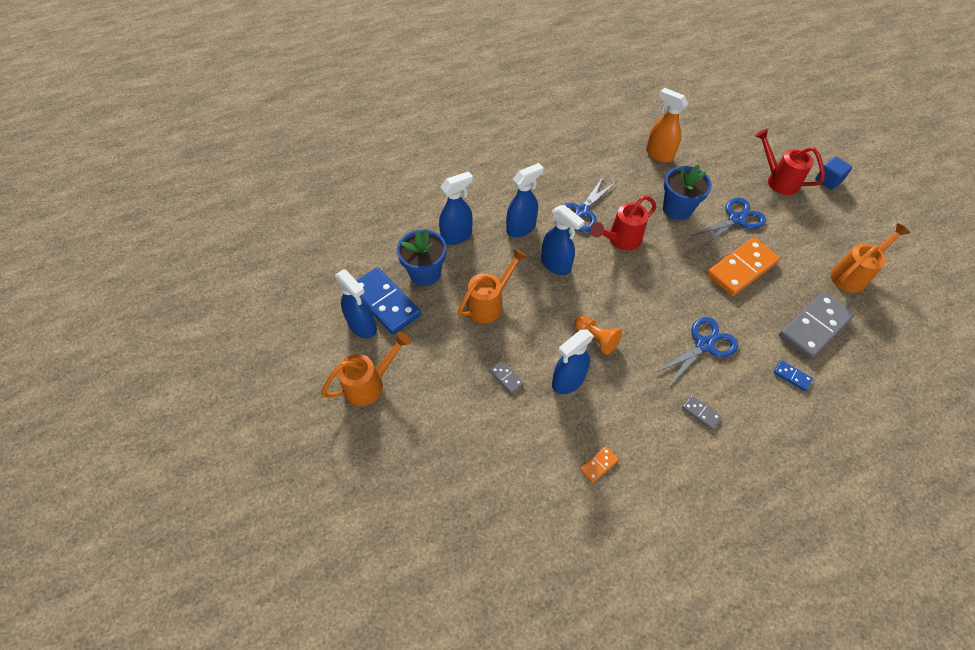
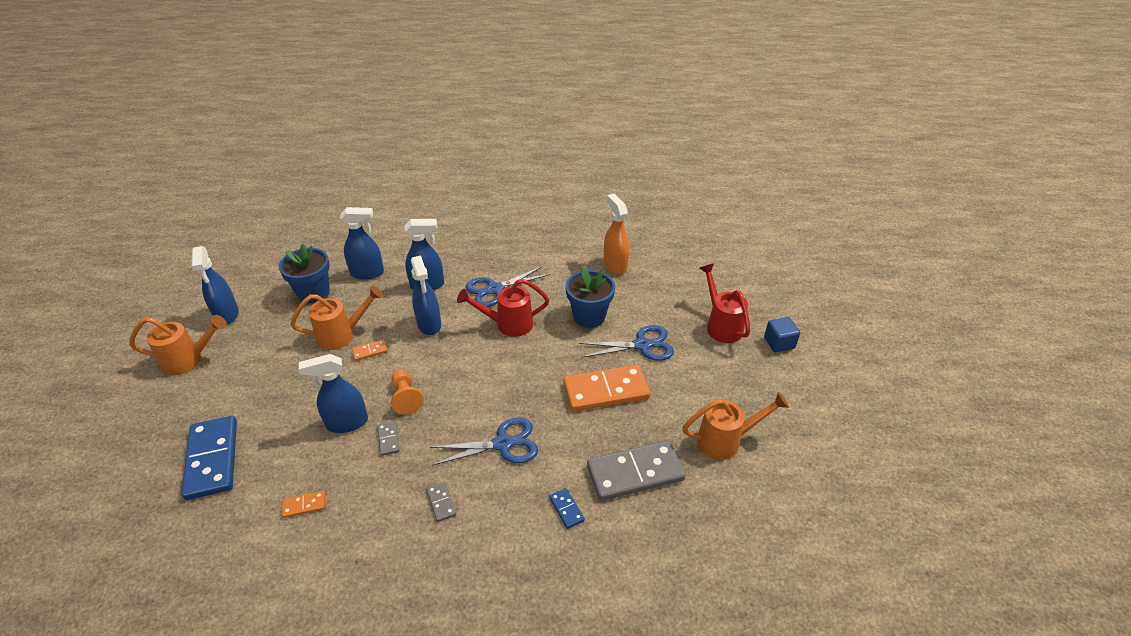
camera: 25 degrees right, 15 degrees down
blue domino [357,267,421,335] -> blue domino moved to [181,416,237,500]
grey domino [490,360,524,394] -> grey domino moved to [377,421,400,456]
none -> orange domino [352,339,388,361]

